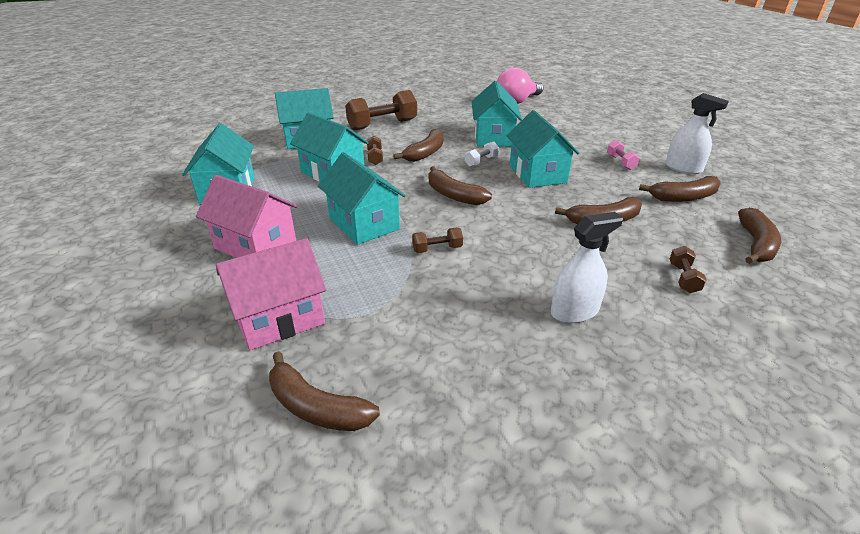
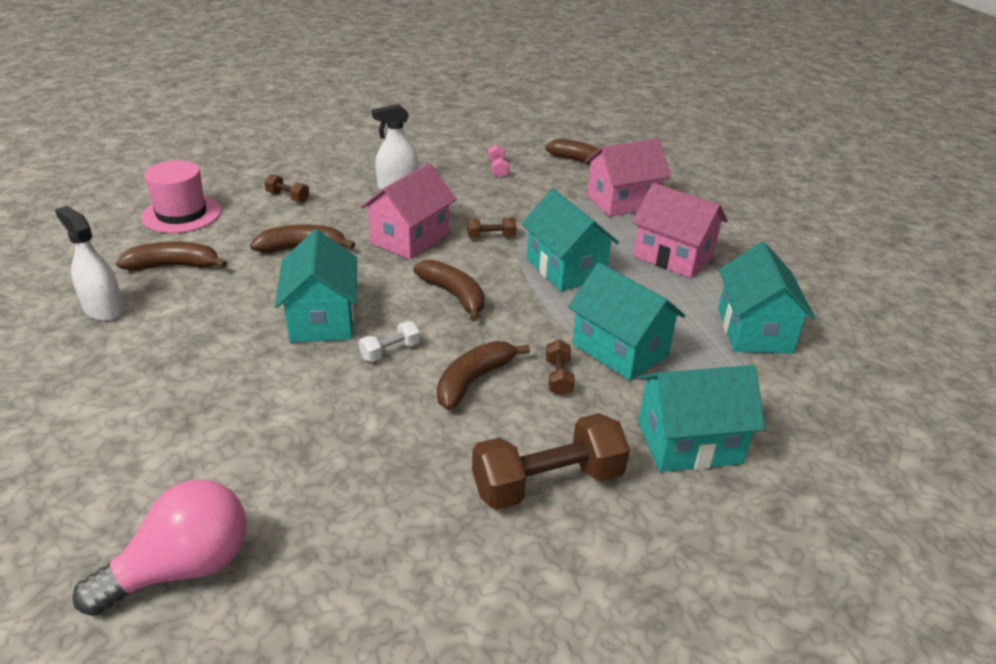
camera: 175 degrees left, 0 degrees up
turquoise house [472,81,522,147] -> none
pink dumbbell [607,140,640,170] -> pink dumbbell moved to [488,145,509,178]
brown dumbbell [670,246,707,293] -> brown dumbbell turned 75 degrees counterclockwise [264,174,309,203]
brown banana [738,208,781,264] -> pink hat [141,160,221,233]
none -> pink house [360,163,456,259]

